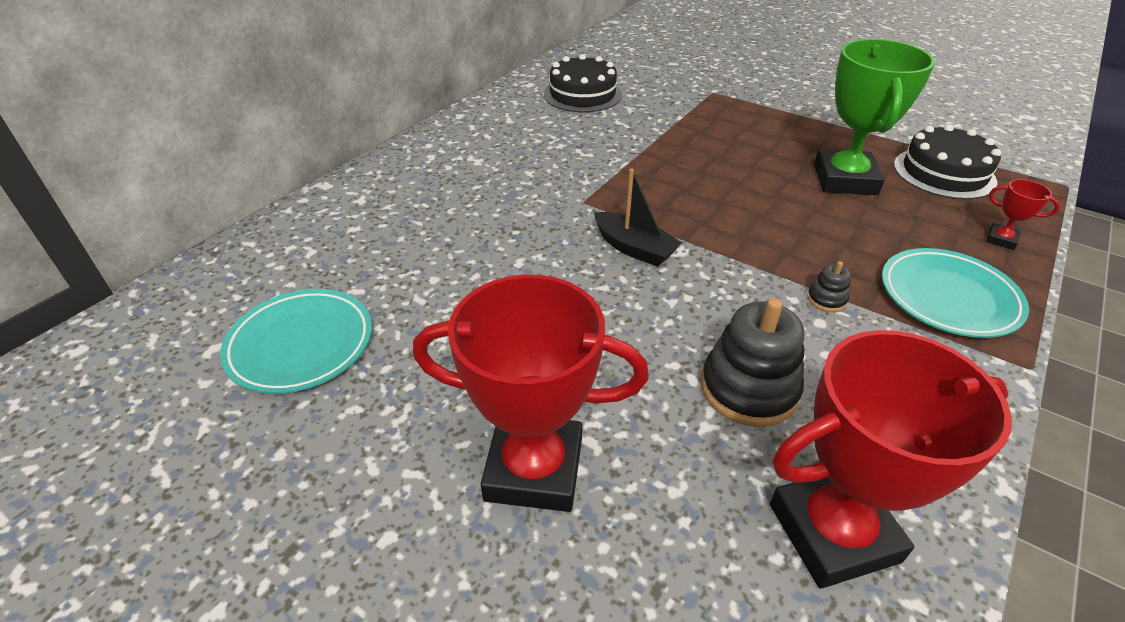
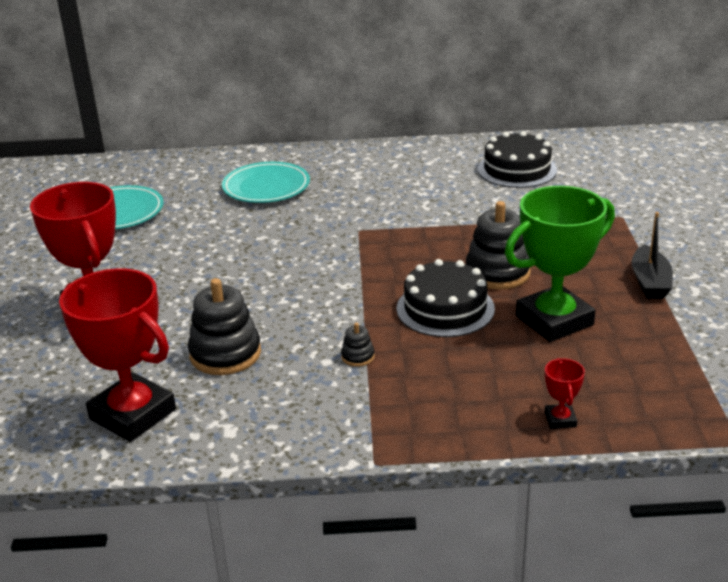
camera: 55 degrees right, 10 degrees down
black boat [594,169,682,267] -> black boat moved to [632,212,673,299]
turquoise plate [882,248,1029,338] -> turquoise plate moved to [222,162,310,203]
black cake [894,124,1001,199] -> black cake moved to [396,259,495,337]
none -> black stacking toy [466,201,531,290]

